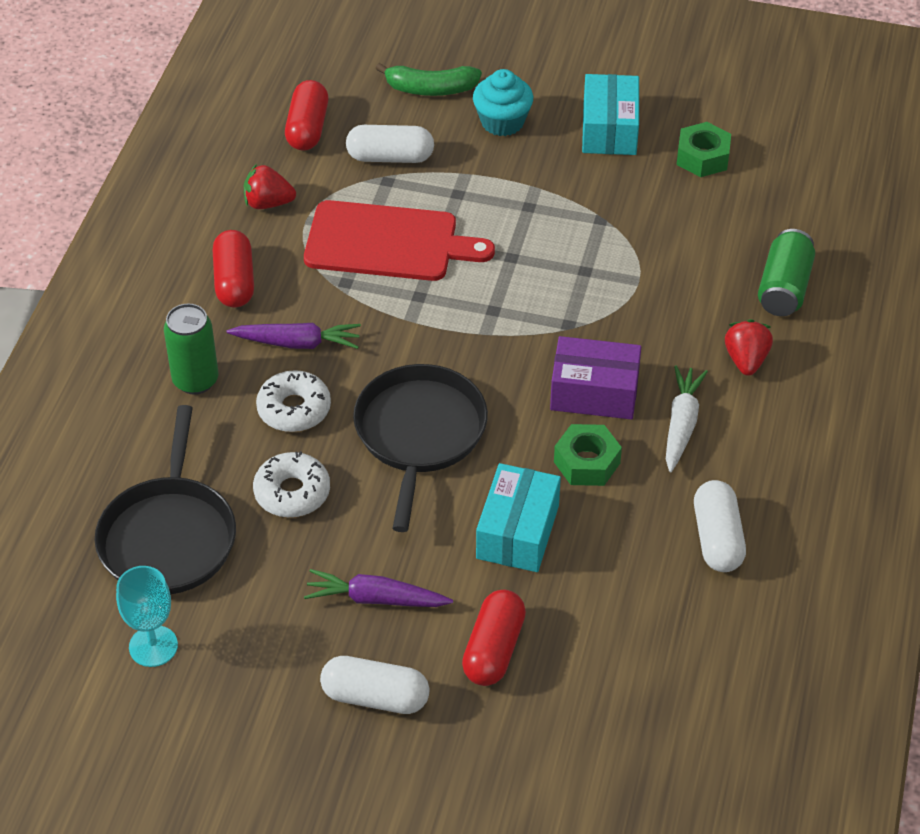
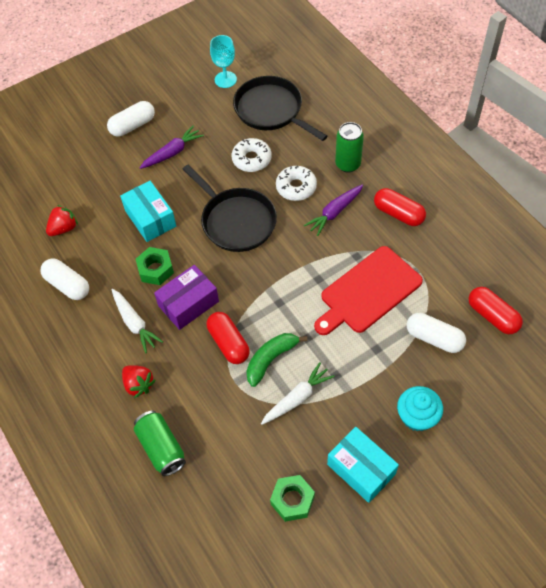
camera: 135 degrees right, 10 degrees up
red strawberry [244,164,296,209] -> red strawberry moved to [46,205,78,236]
white capsule [346,125,434,163] -> white capsule turned 75 degrees clockwise [407,313,466,353]
green banana [376,63,482,96] -> green banana moved to [246,333,307,387]
red capsule [462,590,526,686] -> red capsule moved to [207,312,250,364]
none -> white carrot [261,362,334,425]

